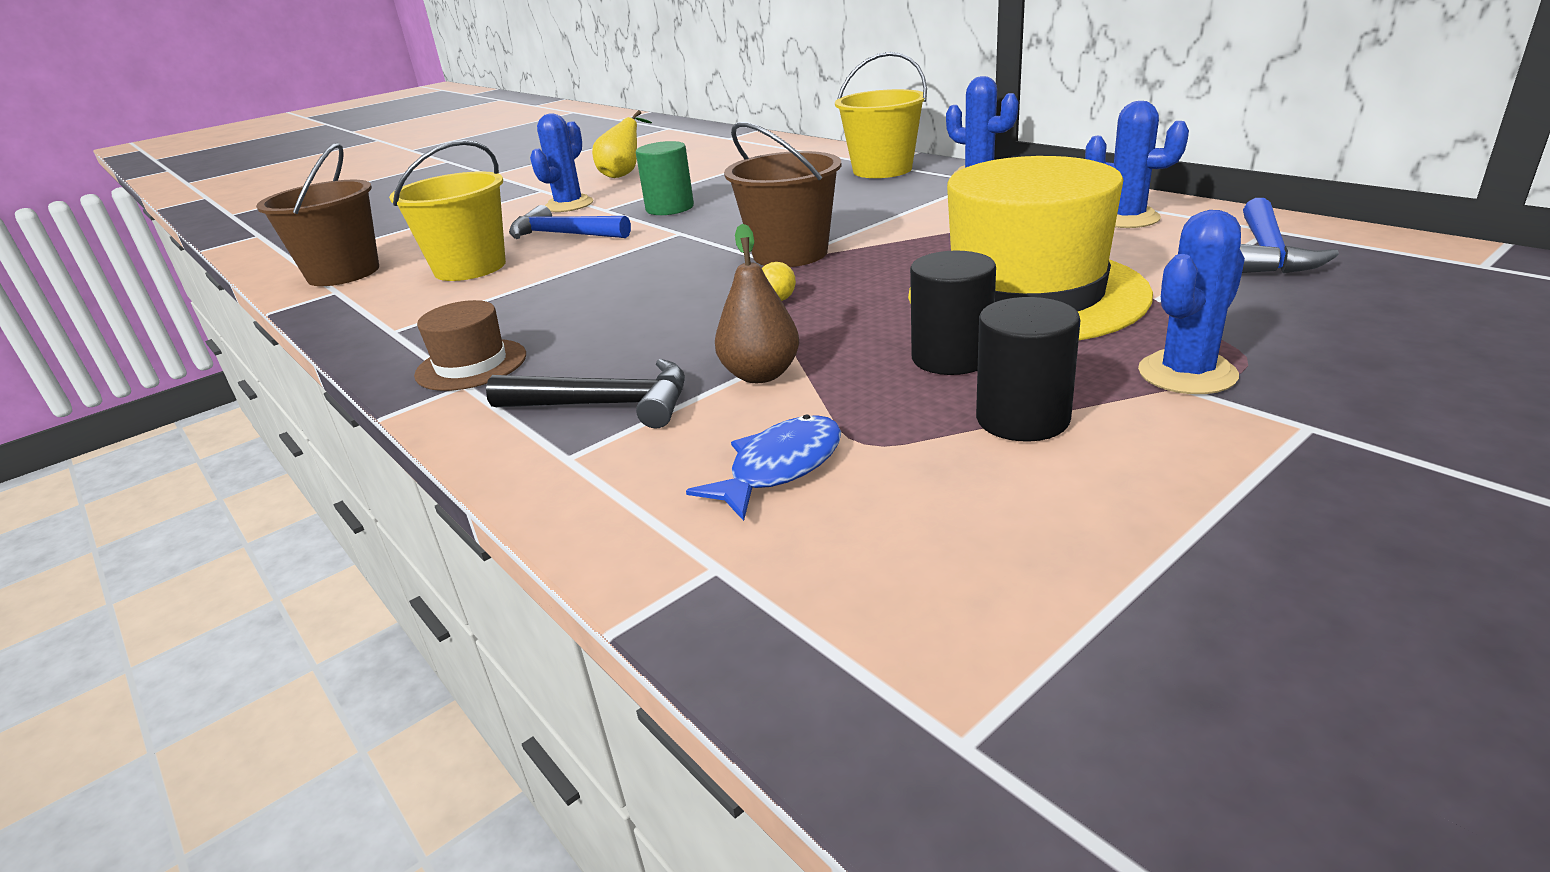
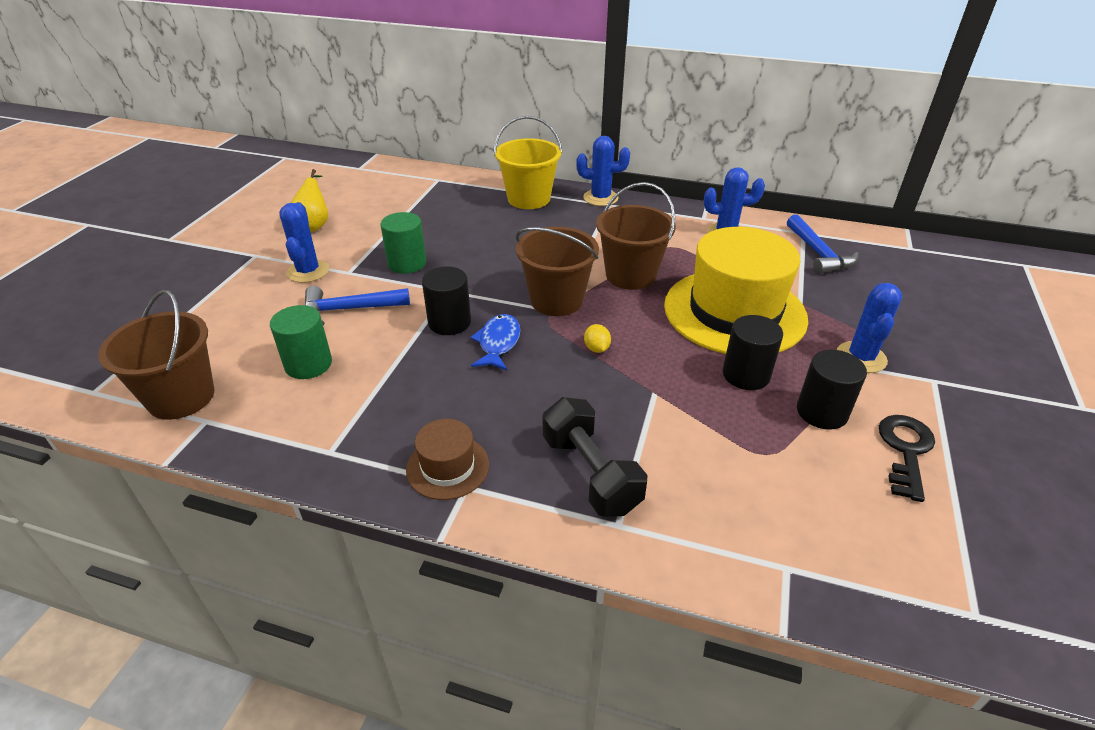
camera: 35 degrees left, 10 degrees up
yellow bucket [389,140,506,281] -> green cylinder [270,305,332,379]
black hammer [486,359,685,428] -> black dumbbell [543,397,647,517]
blue fish [686,415,841,521] -> blue fish moved to [470,314,520,371]
brown pear [715,224,799,383] -> none
none -> black cylinder [422,266,471,335]
none -> brown bucket [596,182,676,290]
none -> black key [879,415,935,502]

